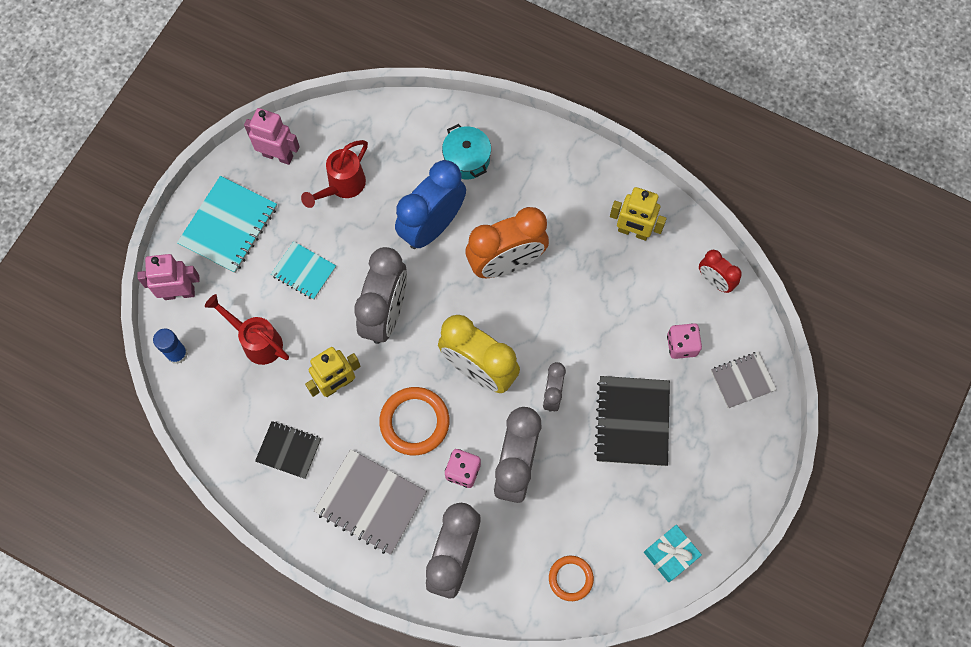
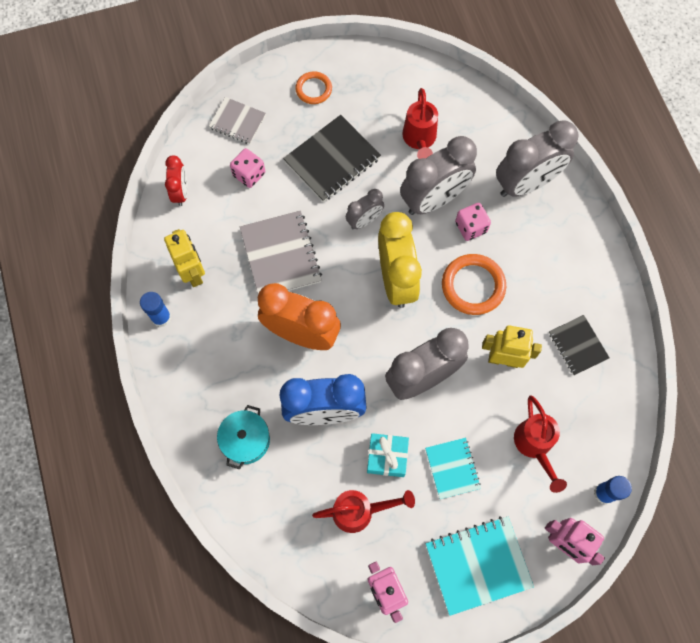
camera: 135 degrees left, 0 degrees up
grey notebook [314,449,427,555] -> grey notebook moved to [240,210,322,294]
orange ring [549,556,594,601] -> orange ring moved to [295,71,332,104]
turquoise gift [644,525,702,582] -> turquoise gift moved to [367,433,409,477]
none -> blue glue stick [140,292,171,327]
none -> red watering can [402,88,438,159]

